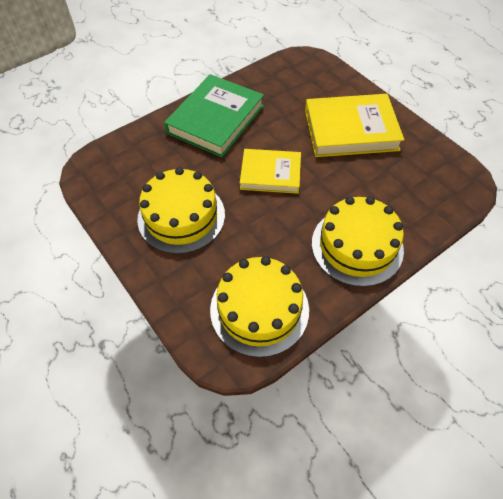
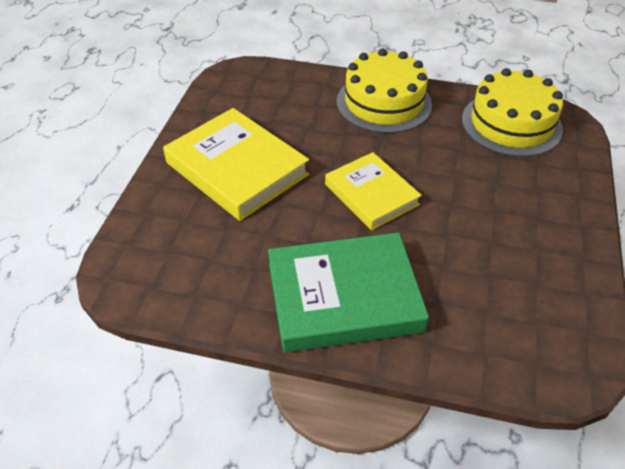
camera: 130 degrees left, 10 degrees down
yellow cake [137,167,225,254] -> none

